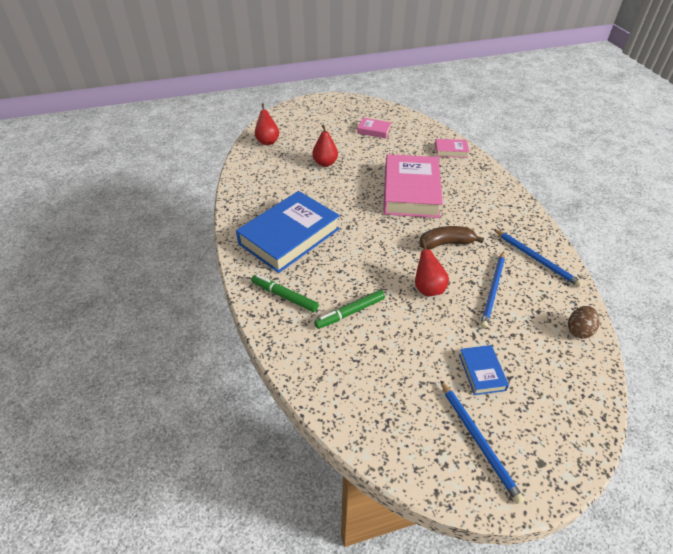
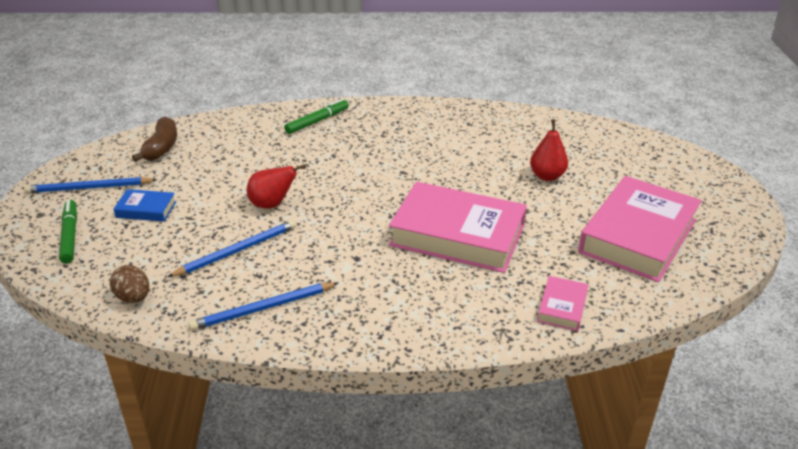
camera: 105 degrees right, 10 degrees down
blue book [236,191,340,273] -> none
red pear [255,103,279,145] -> none
green marker [314,290,385,329] -> green marker moved to [59,199,77,264]
pink book [357,118,391,138] -> pink book [578,176,702,282], size x2.26
brown banana [419,226,484,249] -> brown banana moved to [132,116,177,162]
blue pencil [480,251,505,329] -> blue pencil turned 105 degrees clockwise [167,220,296,277]

